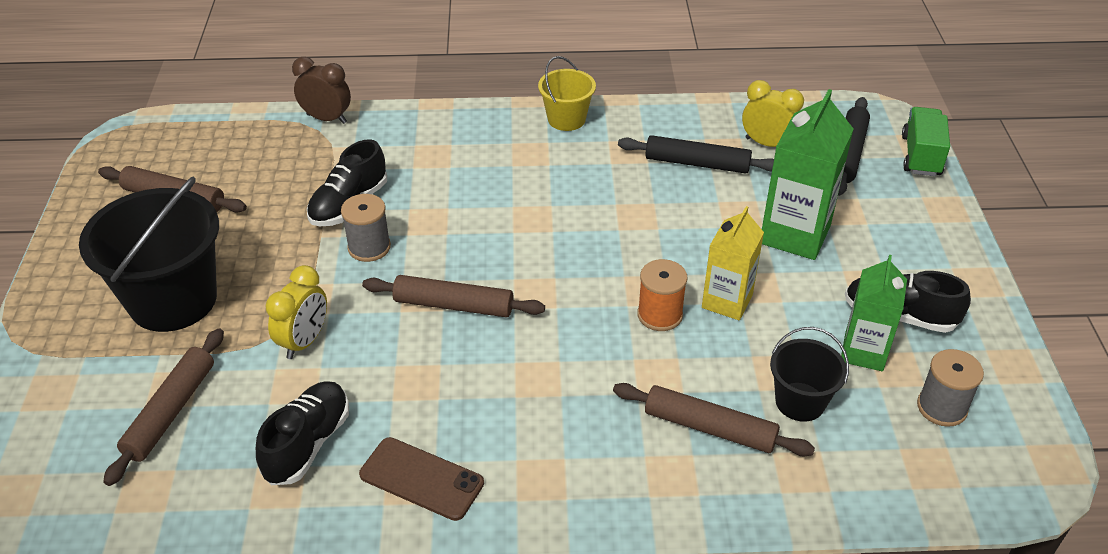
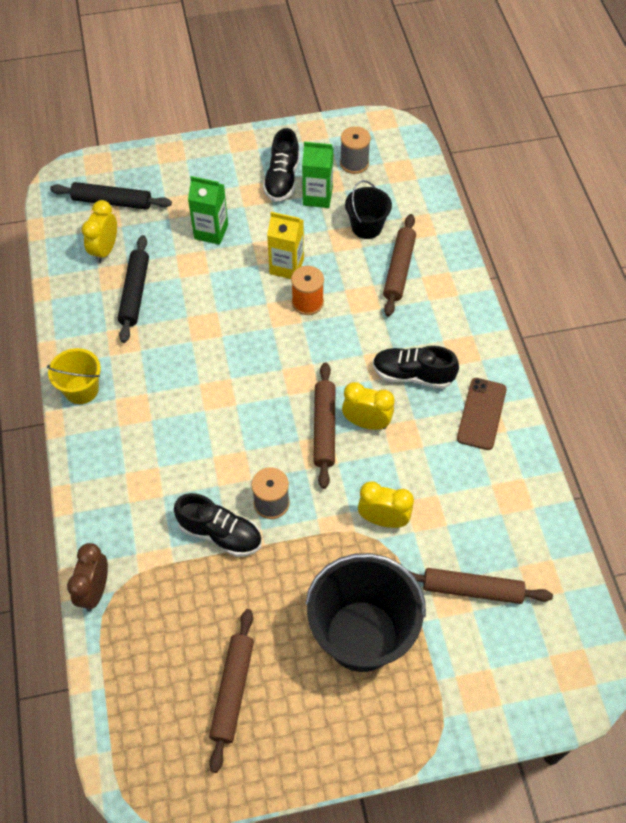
camera: 100 degrees left, 15 degrees up
black shoe [256,381,349,485] -> black shoe moved to [373,346,459,389]
green carton [762,89,854,260] -> green carton [188,176,228,245], size x0.66
green truck [902,107,950,176] -> none
none -> yellow clock [342,382,395,430]

